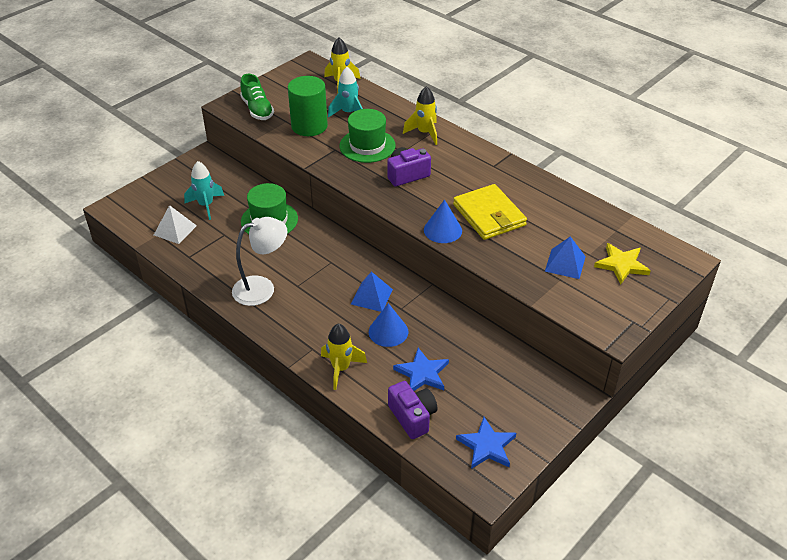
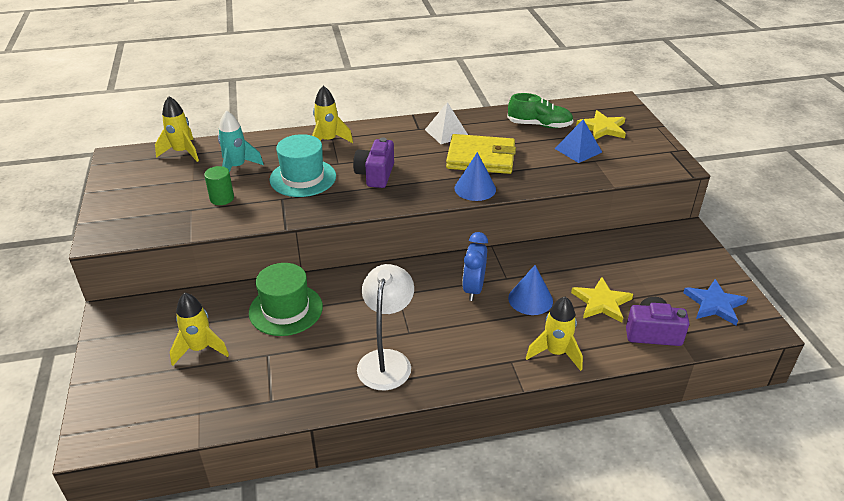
camera: 55 degrees left, 5 degrees down
white pyramid [154,205,197,244] -> white pyramid moved to [425,102,468,144]
turquoise rocket [184,161,224,220] -> yellow rocket [170,293,229,366]
green shoe [240,74,274,120] -> green shoe moved to [507,93,574,128]
green cylinder [288,76,328,136] -> green cylinder [204,166,234,205], size x0.52
green hat [340,109,396,163] -> turquoise hat [269,134,336,197]
blue pyramid [351,271,393,312] -> blue clock [462,232,488,301]
blue star [393,348,449,391] -> yellow star [571,277,633,323]

